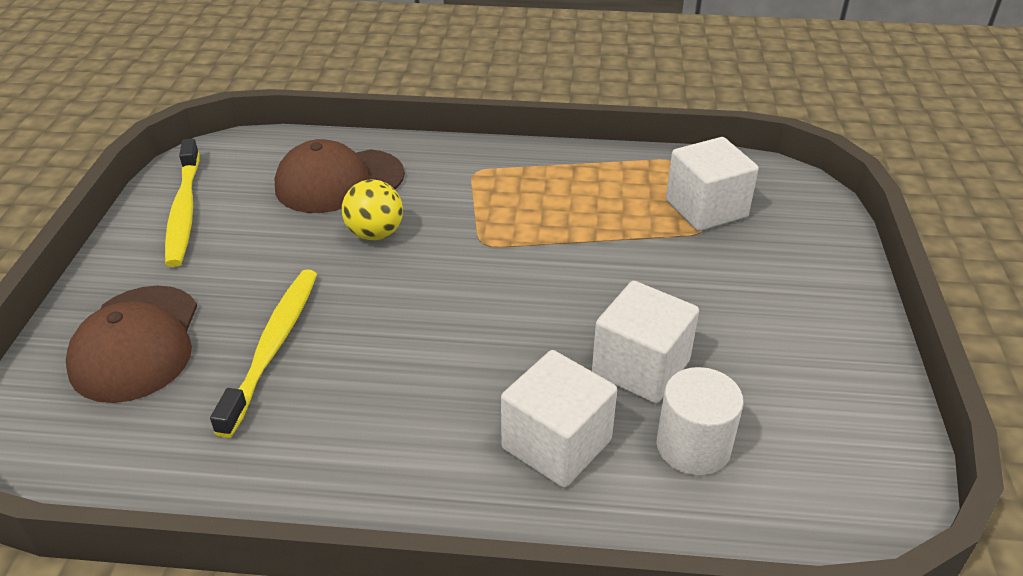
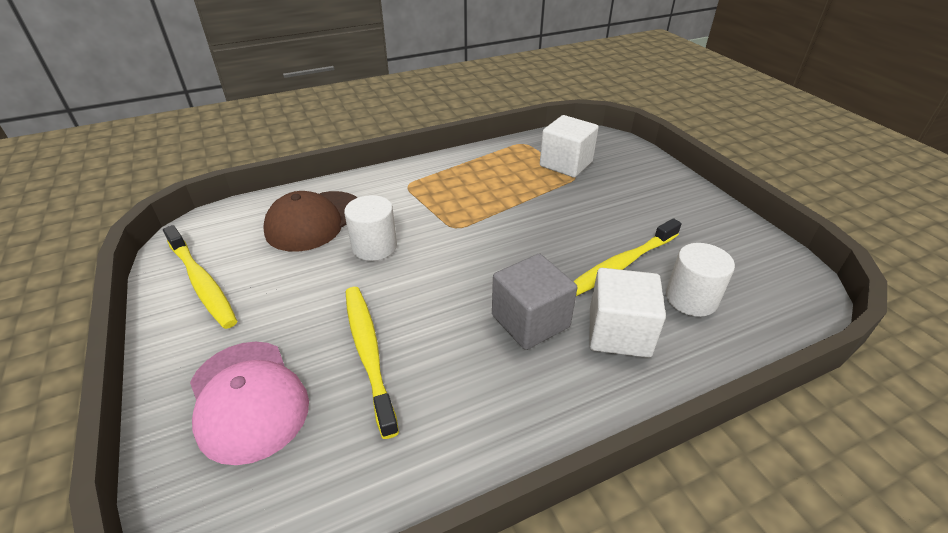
camera: 30 degrees left, 0 degrees up
brown cap [66,286,197,403] -> pink cap [190,342,309,465]
yellow ball [342,179,403,241] -> white cylinder [344,195,397,261]
white cube [592,281,699,404] -> yellow toothbrush [573,218,681,296]
none -> grey cube [492,253,578,350]

